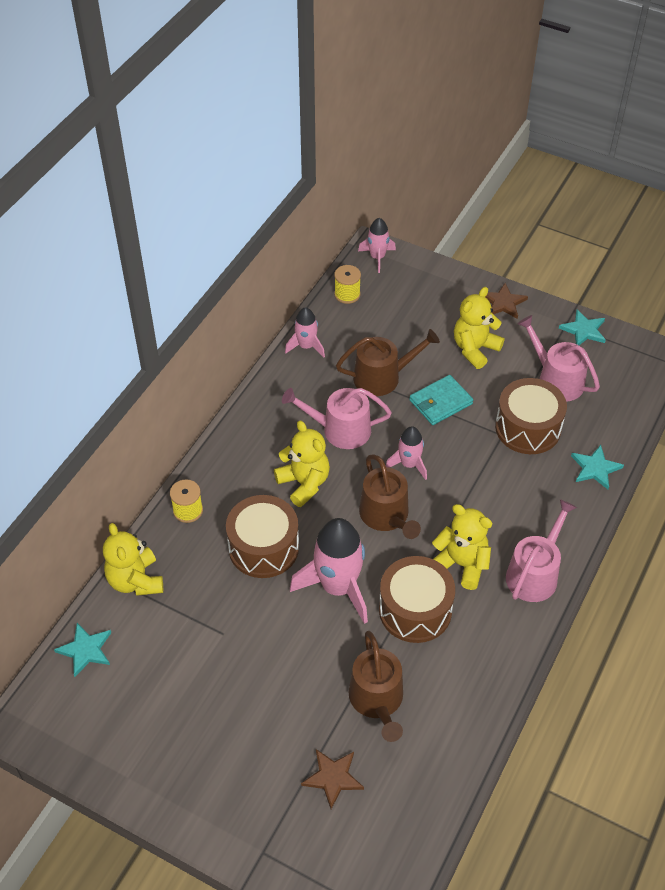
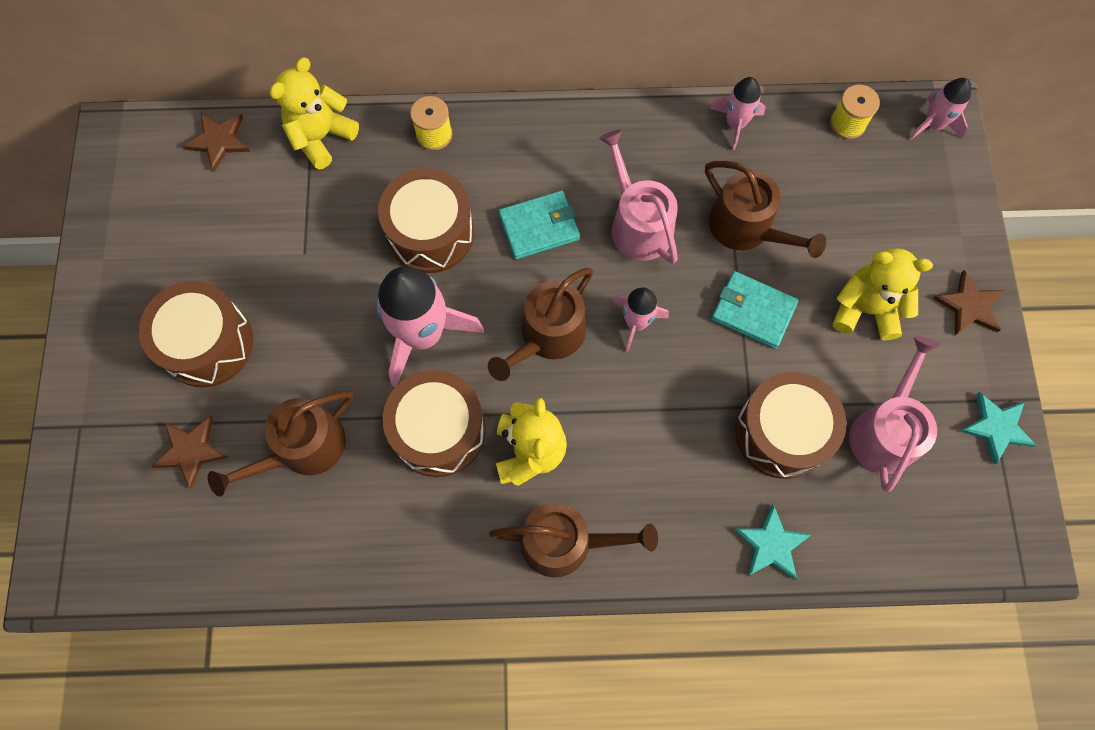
camera: 60 degrees right, 20 degrees up
turquoise star [54,623,111,677] -> brown star [183,113,251,172]
yellow teddy bear [274,421,330,507] -> turquoise wallet [498,191,580,260]
pink watering can [506,499,577,602] -> brown watering can [489,502,658,578]
none -> brown drum [139,281,253,387]

